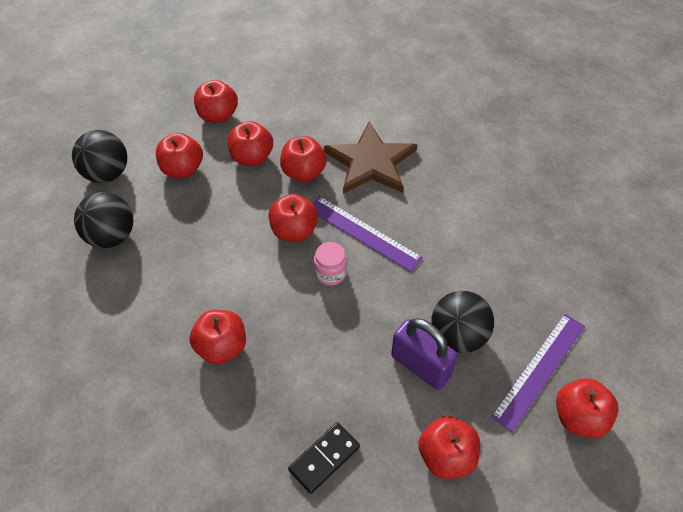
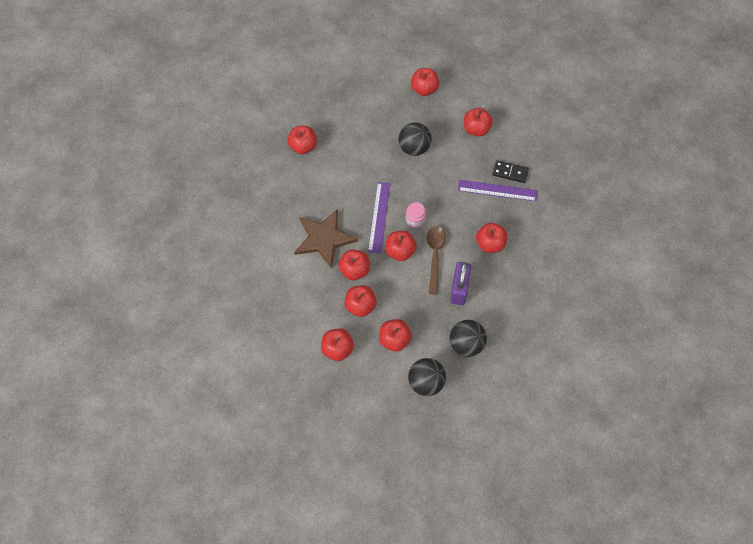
camera: 120 degrees left, 10 degrees up
purple padlock [391,318,458,390] -> purple padlock moved to [450,262,471,305]
purple ruler [491,314,585,432] -> purple ruler moved to [458,180,537,201]
none -> red apple [287,126,317,154]
none -> brown spoon [427,226,446,294]

